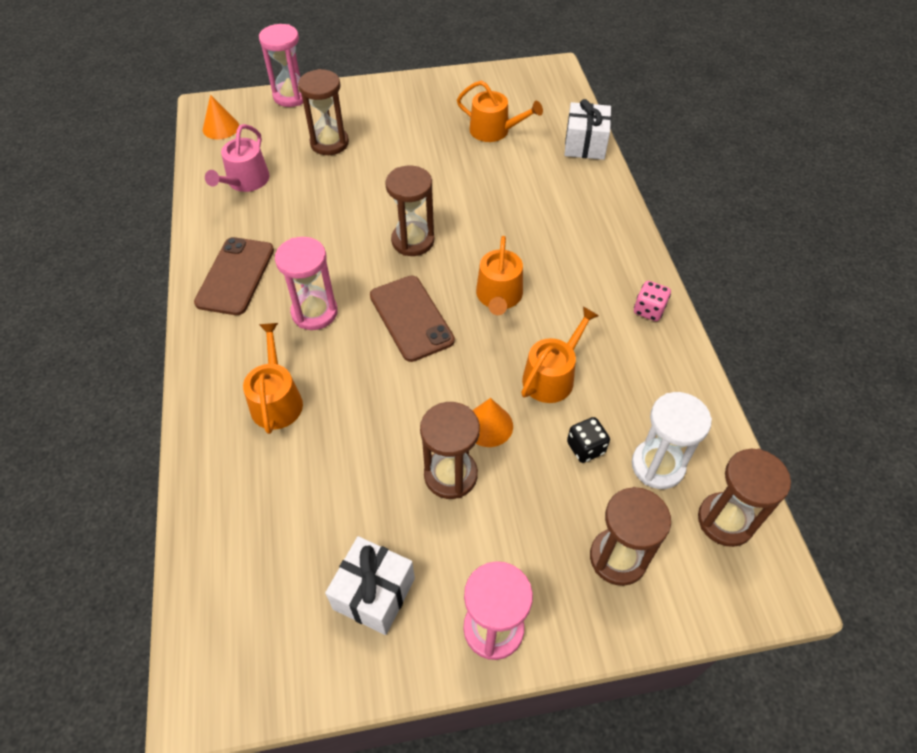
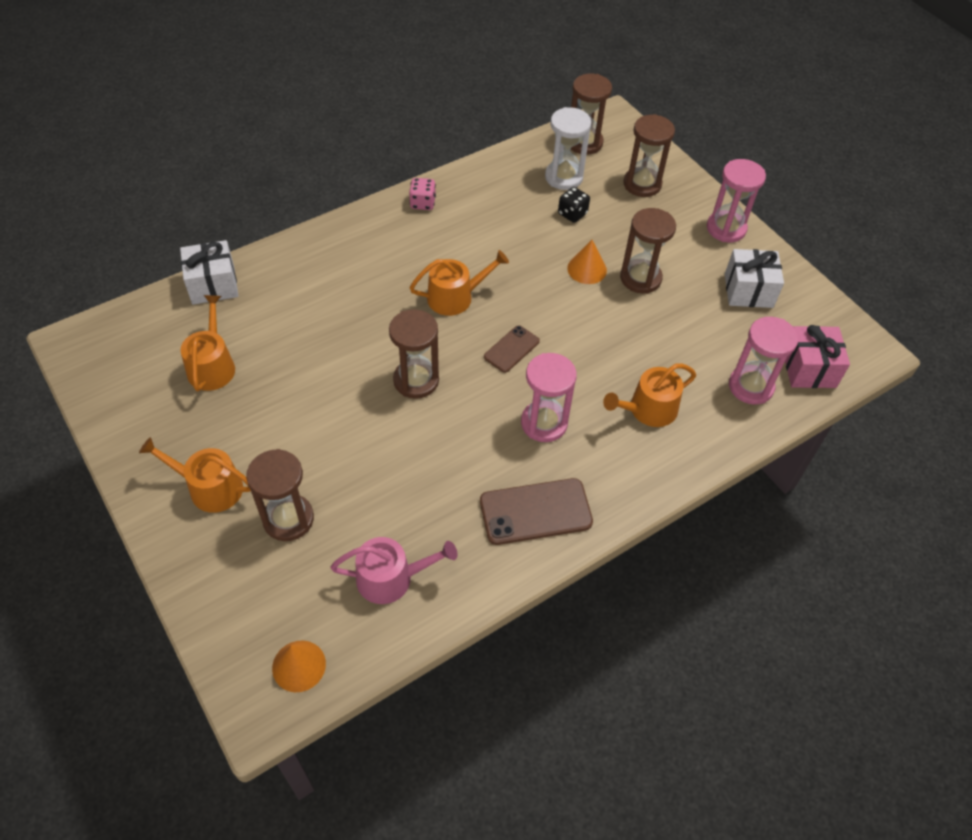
camera: 115 degrees left, 0 degrees up
pink hourglass [259,24,303,107] -> pink hourglass moved to [729,317,798,405]
brown phone [370,275,455,362] -> brown phone [484,325,540,373], size x0.60
orange watering can [521,307,599,403] -> orange watering can moved to [139,437,251,513]
none -> pink gift [785,325,850,388]

